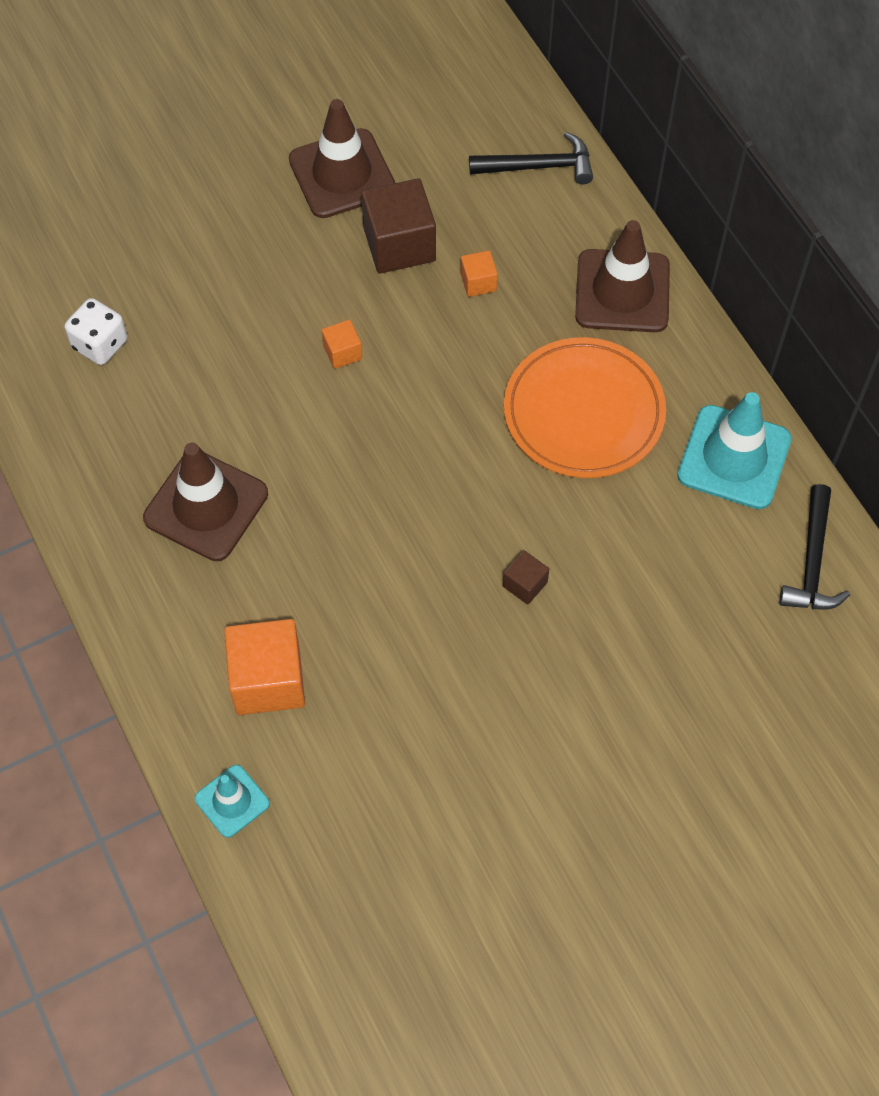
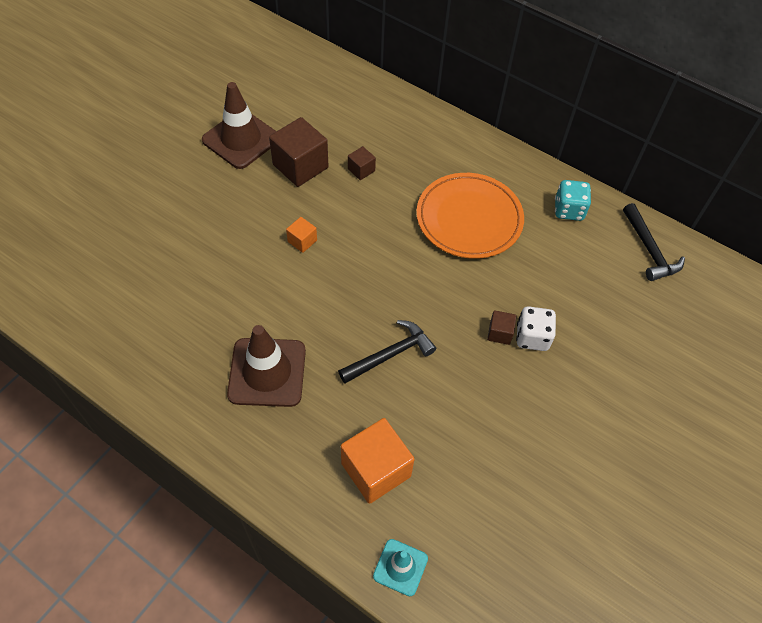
camera: 30 degrees left, 5 degrees down
white dice [65,298,127,365] -> white dice moved to [516,306,556,351]
orange cube [461,250,498,297] -> brown cube [348,146,376,180]
black hammer [469,132,593,184] -> black hammer moved to [338,320,436,383]
brown traffic cone [575,220,670,332] -> none
turquoise traffic cone [677,392,792,509] -> turquoise dice [555,180,591,221]

